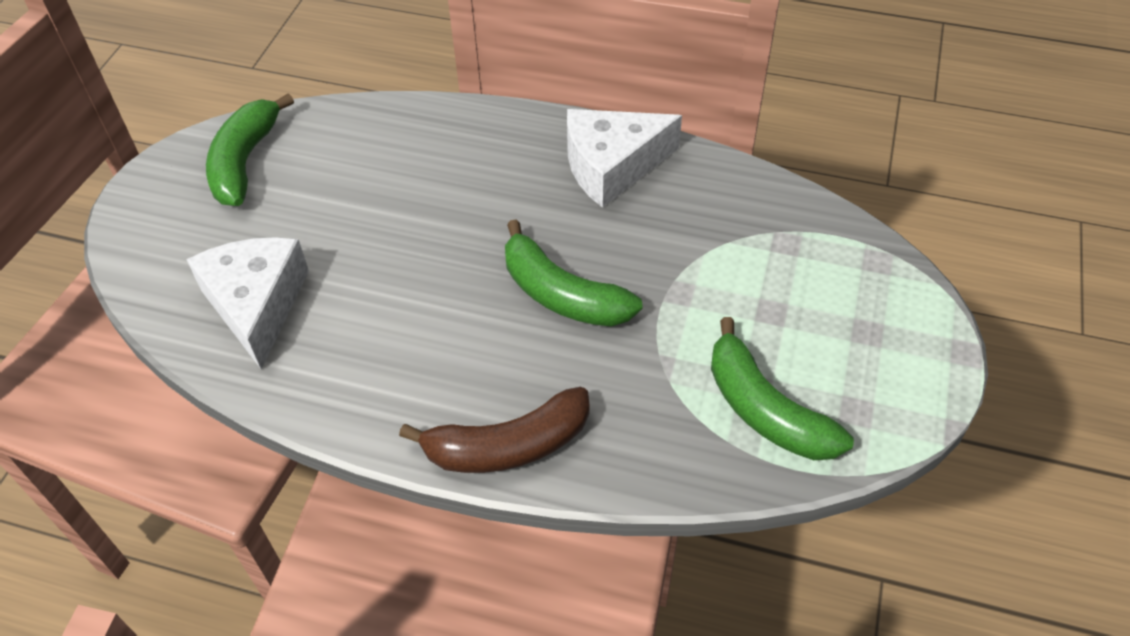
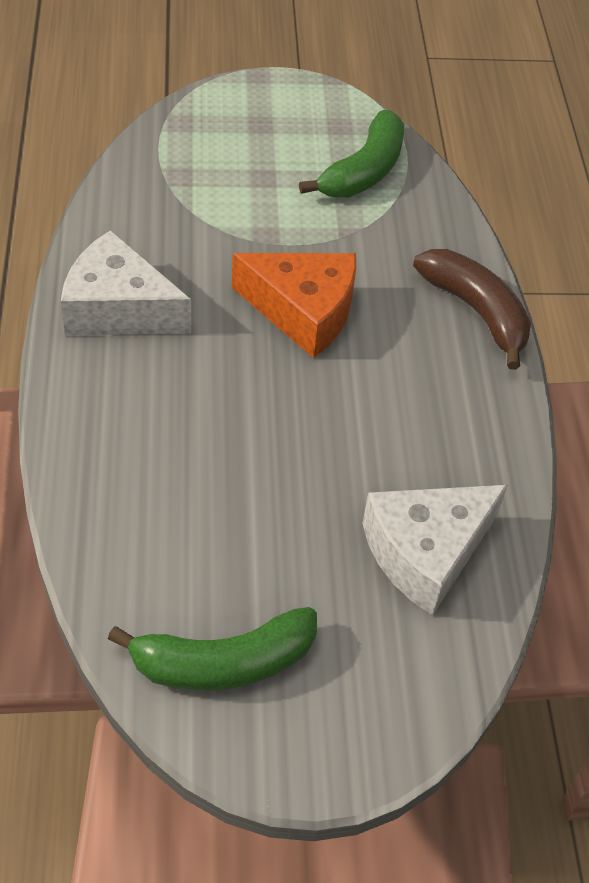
camera: 115 degrees left, 0 degrees up
green banana [505,220,643,326] -> orange cheese [232,253,356,358]
white cheese [567,109,682,208] -> white cheese turned 150 degrees clockwise [61,230,191,335]

